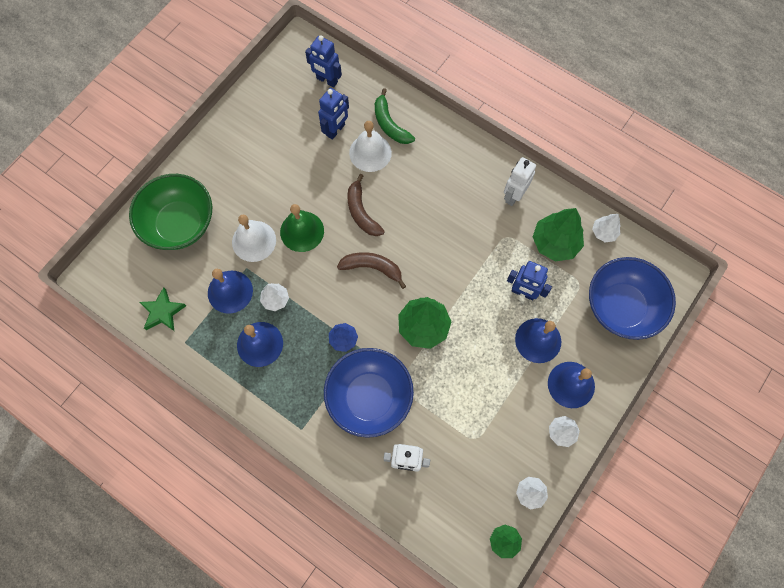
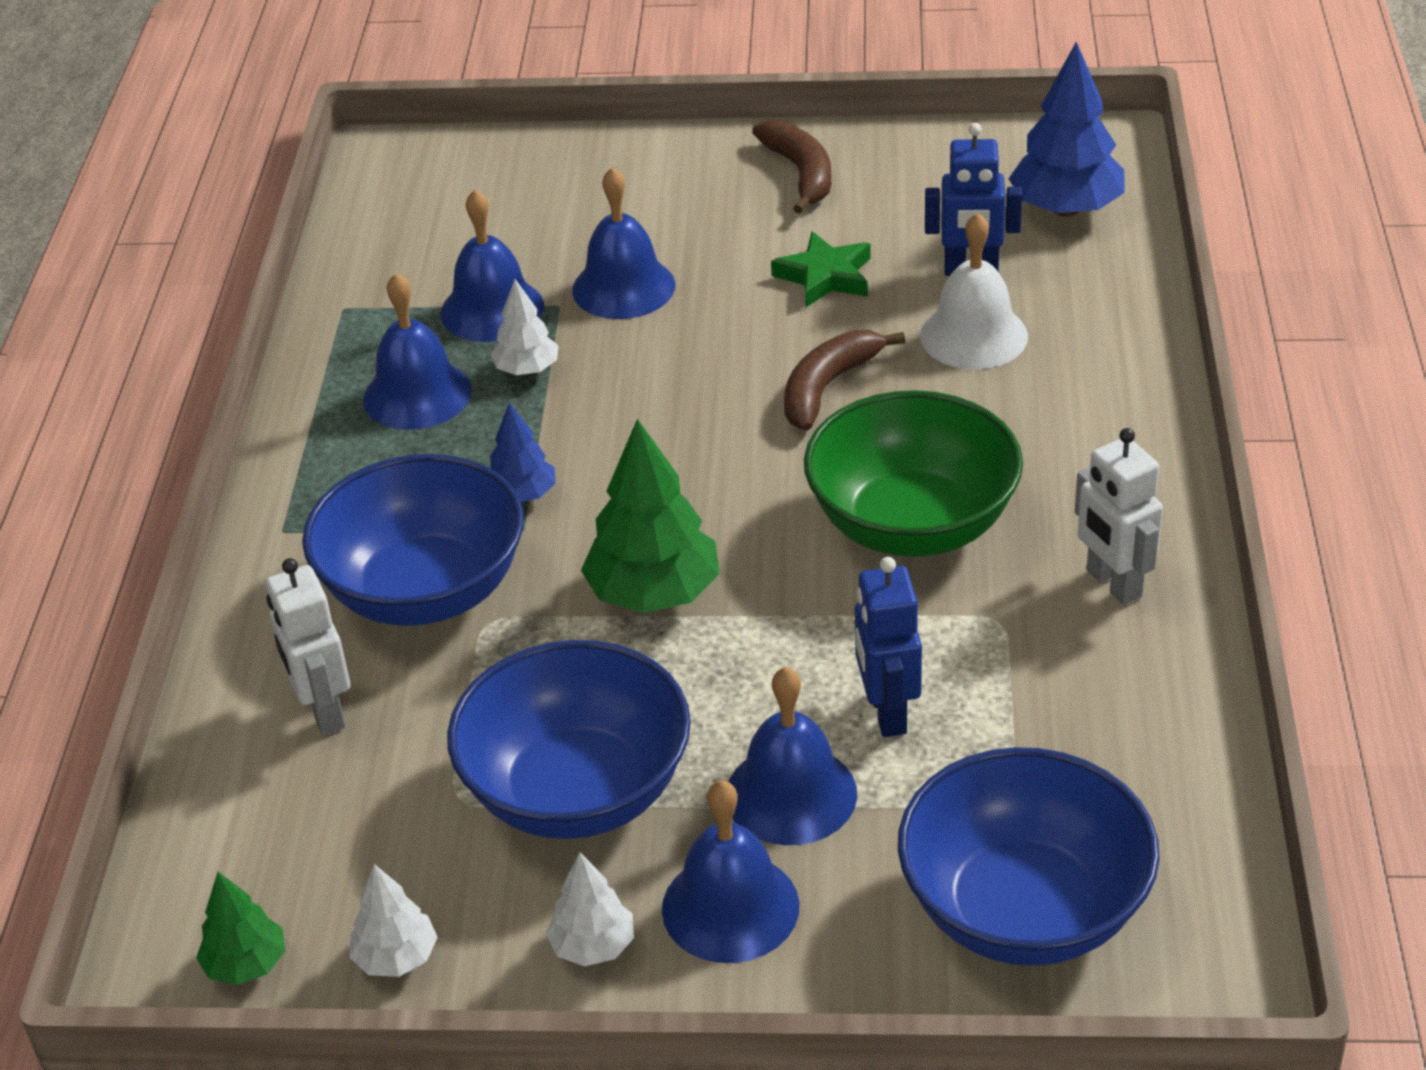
camera: 60 degrees right, 30 degrees down
green bowl [129,174,212,250] -> green bowl moved to [804,390,1023,557]
green star [139,287,186,331] -> green star moved to [771,232,871,308]
white bell [232,215,276,262] -> blue bell [572,167,675,319]
green bell [280,204,324,252] -> none
blue robot [305,35,342,88] -> blue tree [1009,41,1125,217]
brown banana [337,252,406,289] -> brown banana moved to [752,120,831,214]
green banana [375,88,415,144] -> none
white robot [504,157,536,206] -> white robot turned 120 degrees counterclockwise [1075,428,1163,605]
green tree [533,208,584,262] -> none
white tree [592,214,621,243] -> none
none -> blue bowl [447,640,691,839]

